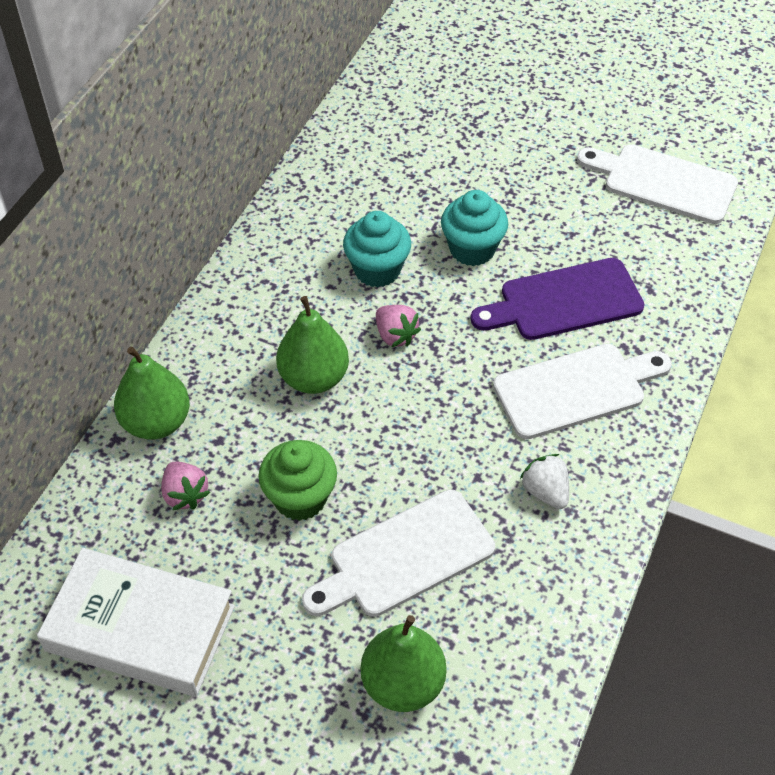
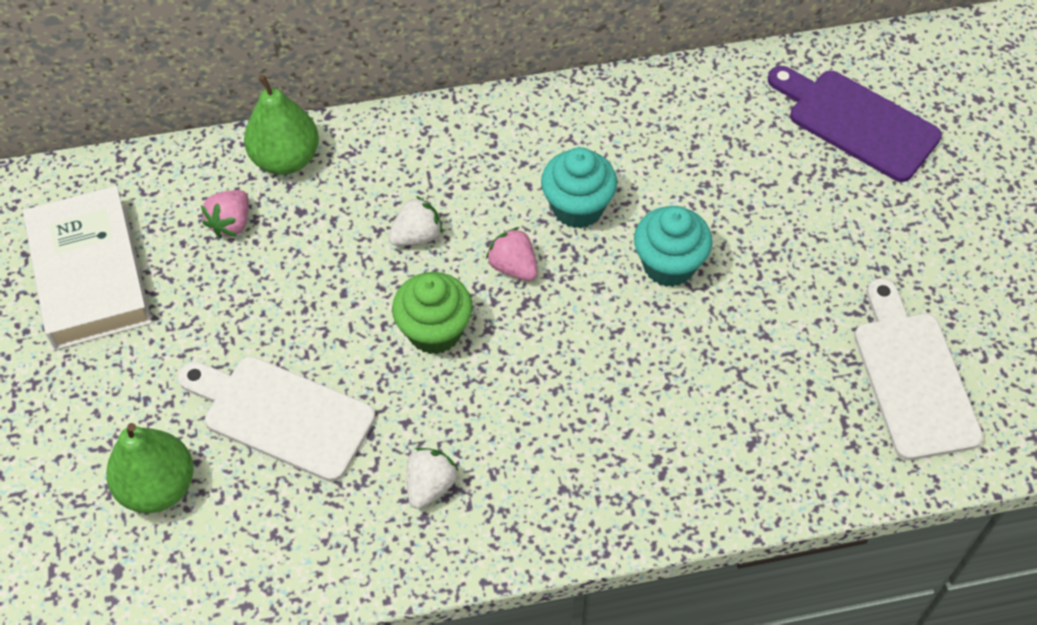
camera: 55 degrees right, 5 degrees up
green cupcake [258,440,337,521] -> green cupcake moved to [392,272,473,354]
green pear [276,296,349,394] -> white strawberry [388,196,443,246]
pink strawberry [376,305,421,347] -> pink strawberry turned 120 degrees clockwise [486,227,538,281]
purple cutting board [471,258,645,340] -> purple cutting board moved to [768,66,942,182]
white cutting board [493,344,672,439] -> none

